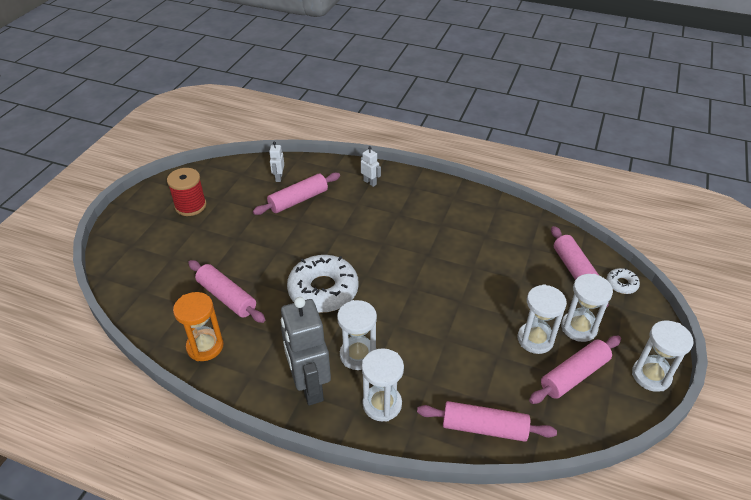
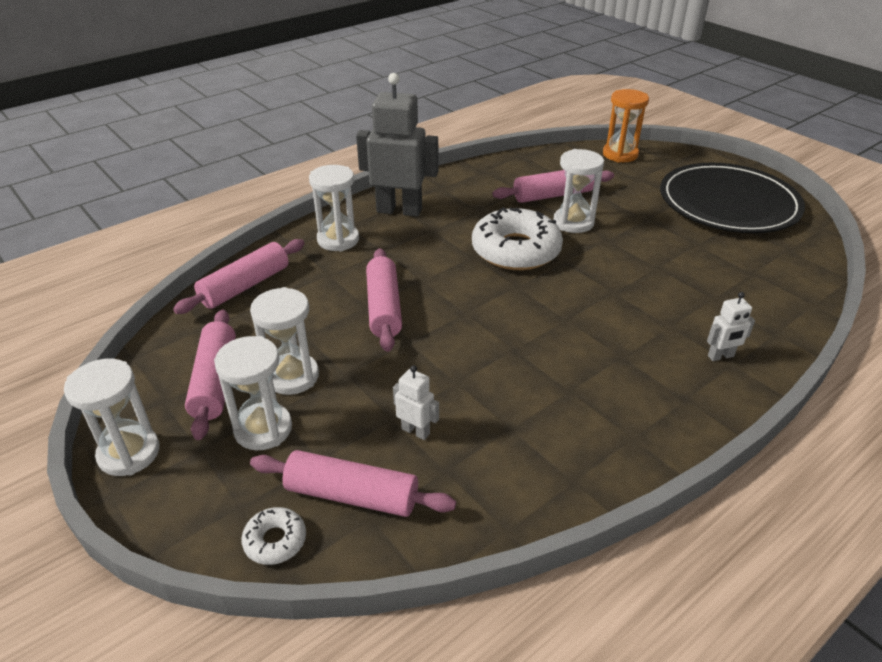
camera: 120 degrees right, 5 degrees down
red spool [167,168,206,216] -> black plate [660,163,805,233]
orange hourglass [173,292,224,361] -> orange hourglass moved to [603,89,649,163]
pink rolling pin [253,173,340,215] -> pink rolling pin moved to [366,248,402,352]
white robot [269,141,284,182] -> white robot moved to [393,365,439,440]
white hourglass [337,300,377,370] -> white hourglass moved to [554,149,604,233]

